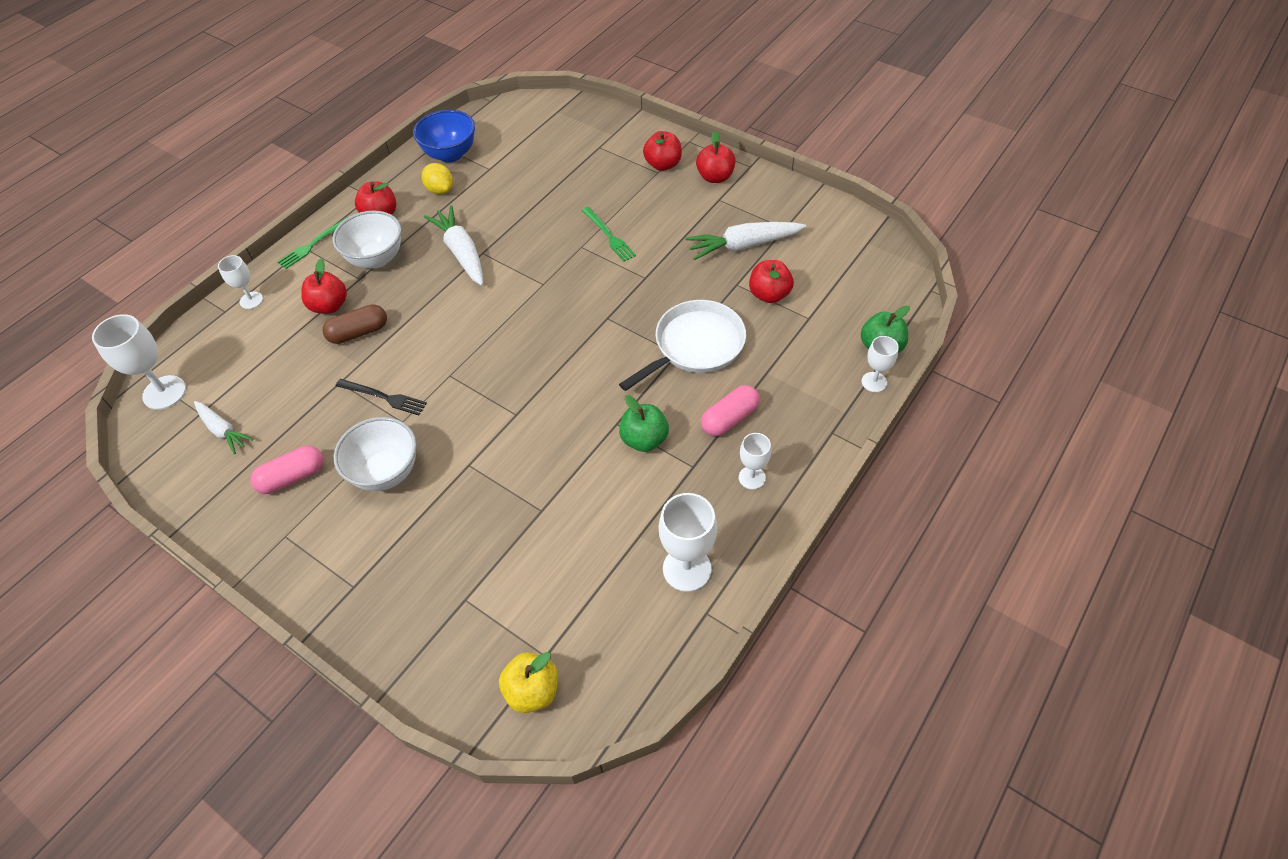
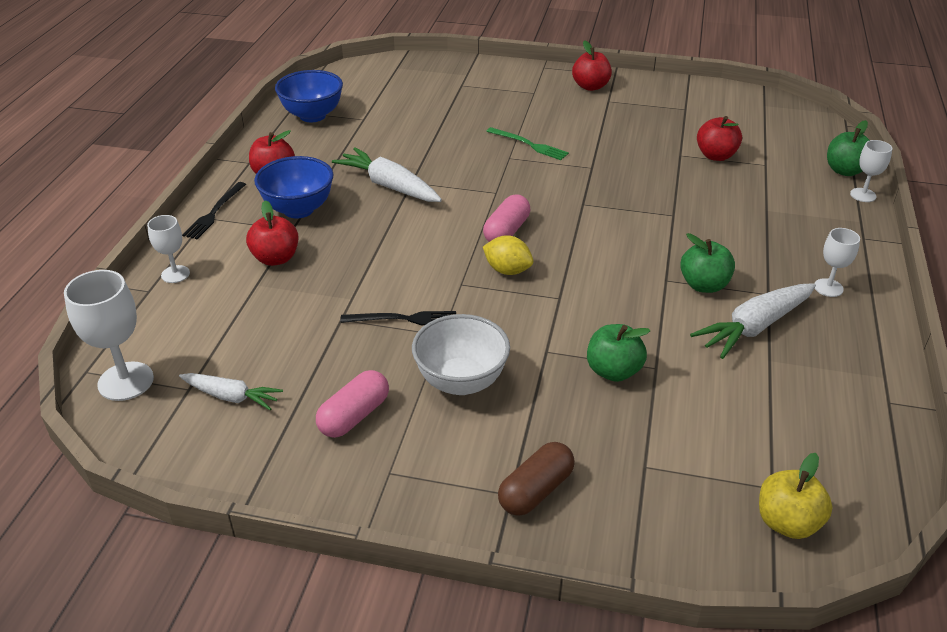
camera: 25 degrees left, 15 degrees down
green fork [277,217,348,269] -> black fork [182,182,246,239]
brown capsule [323,304,387,344] -> brown capsule moved to [498,442,575,516]
white bowl [332,211,401,269] -> blue bowl [254,156,334,218]
yellow lemon [422,163,453,195] -> yellow lemon moved to [483,235,533,275]
white pan [619,300,746,391] -> none
red apple [643,131,682,171] -> none
white goblet [659,493,717,592] -> none
white carrot [686,222,806,260] -> white carrot moved to [690,283,816,359]
pink capsule [701,385,760,436] -> pink capsule moved to [483,194,530,242]
none -> green apple [587,324,650,382]

